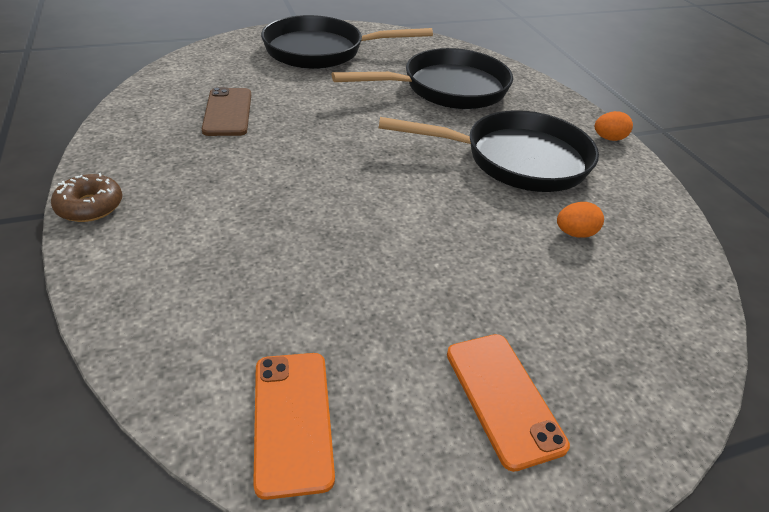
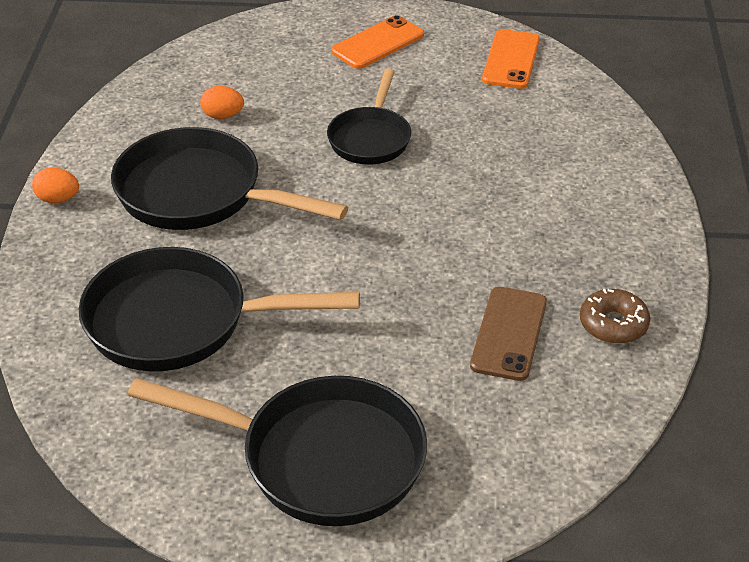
camera: 155 degrees left, 0 degrees up
brown donut [51,173,122,222] -> brown donut moved to [580,289,650,344]
orange phone [447,334,570,472] -> orange phone turned 45 degrees clockwise [331,15,424,69]
none -> black pan [327,69,411,165]

